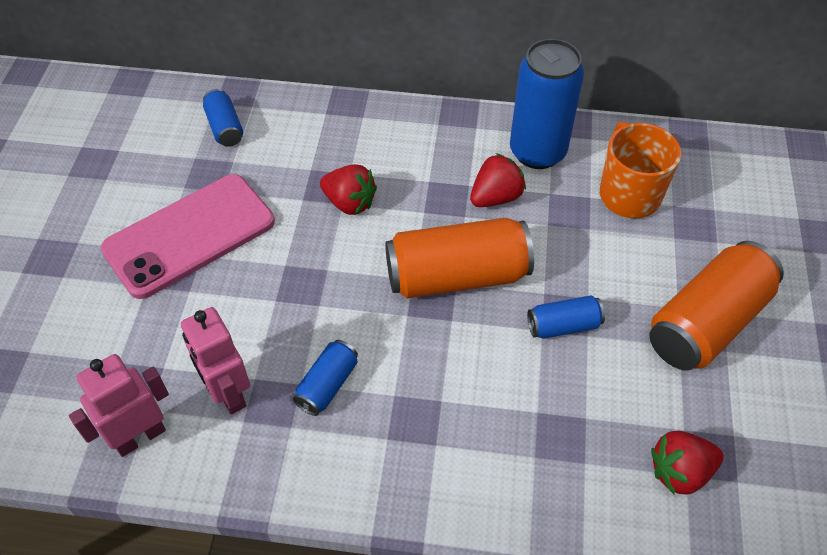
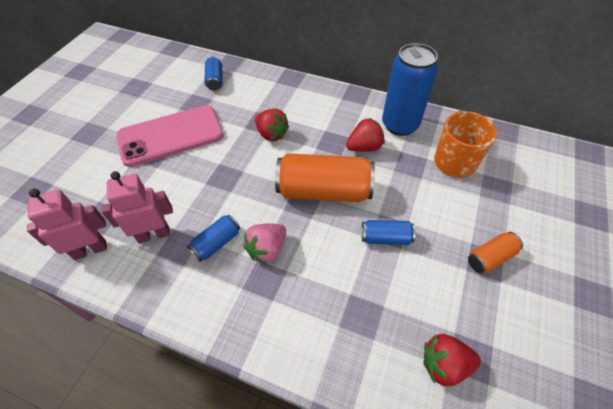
camera: 15 degrees right, 0 degrees up
pink robot [181,307,250,414] -> pink robot turned 90 degrees clockwise [102,171,173,243]
orange can [649,241,784,370] -> orange can [468,232,523,273], size x0.50
none -> pink strawberry [243,223,286,265]

